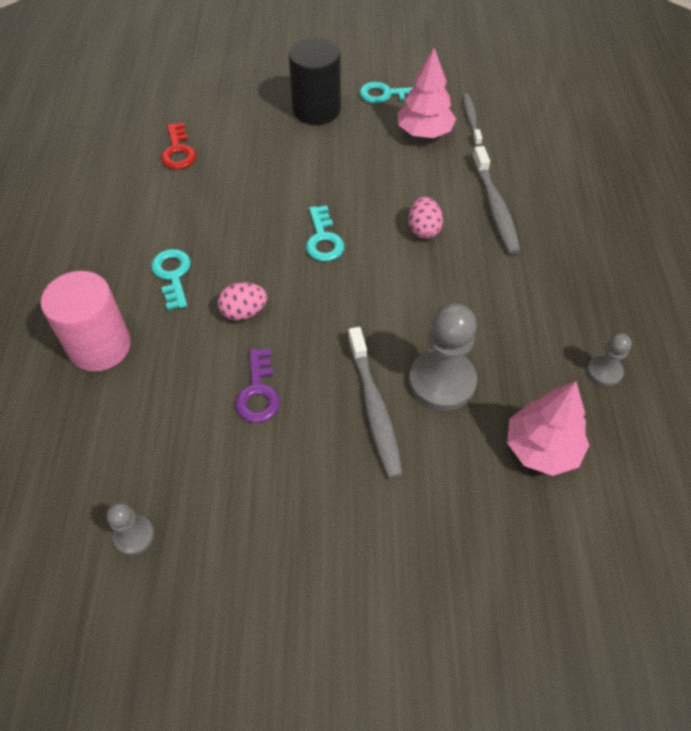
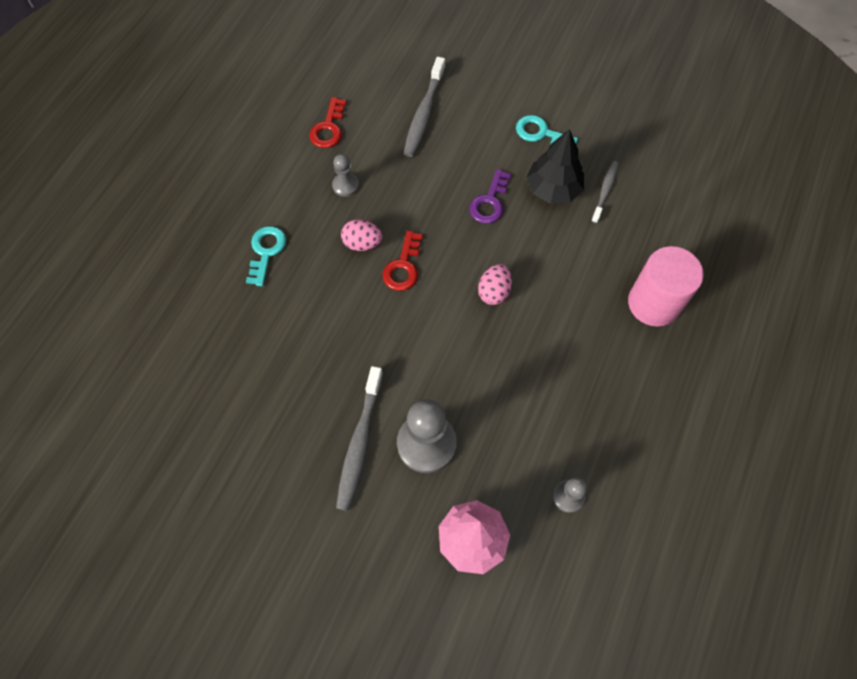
camera: 25 degrees right, 10 degrees up
pink cylinder [41,271,131,372] -> pink cylinder moved to [628,246,704,327]
grey pawn [106,502,154,555] -> grey pawn moved to [332,154,359,197]
pink egg [218,282,267,321] -> pink egg moved to [341,219,383,251]
purple key [235,349,280,423] -> purple key moved to [469,169,512,224]
black cylinder [289,38,341,125] -> none
turquoise key [306,206,345,262] -> red key [382,231,423,291]
pink tree [398,48,456,138] -> black tree [526,129,584,204]
grey toothbrush [472,146,521,254] -> grey toothbrush moved to [403,57,445,157]

